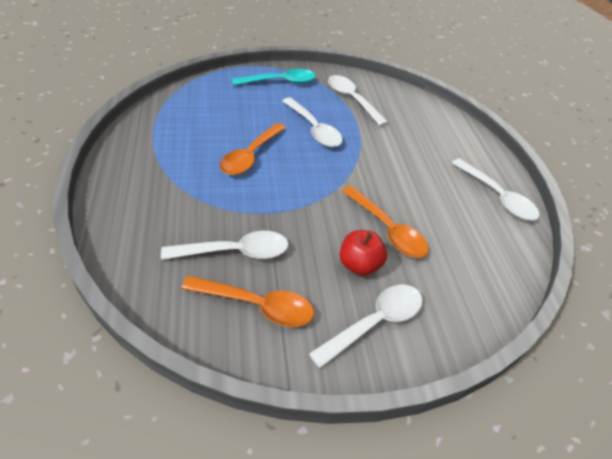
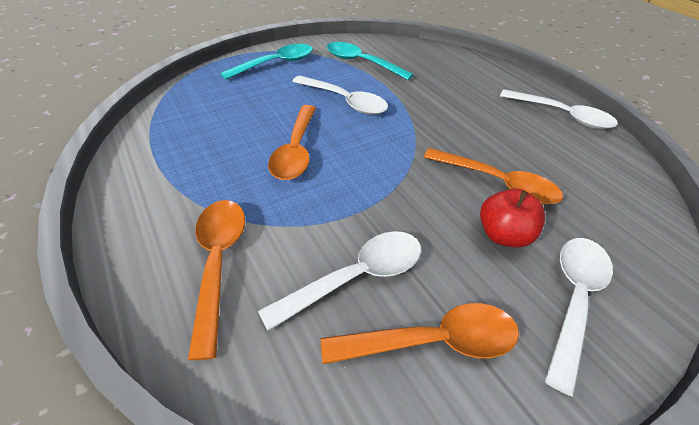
camera: 20 degrees left, 0 degrees up
white spoon [328,75,388,126] -> turquoise spoon [327,42,414,80]
none -> orange spoon [188,200,245,360]

